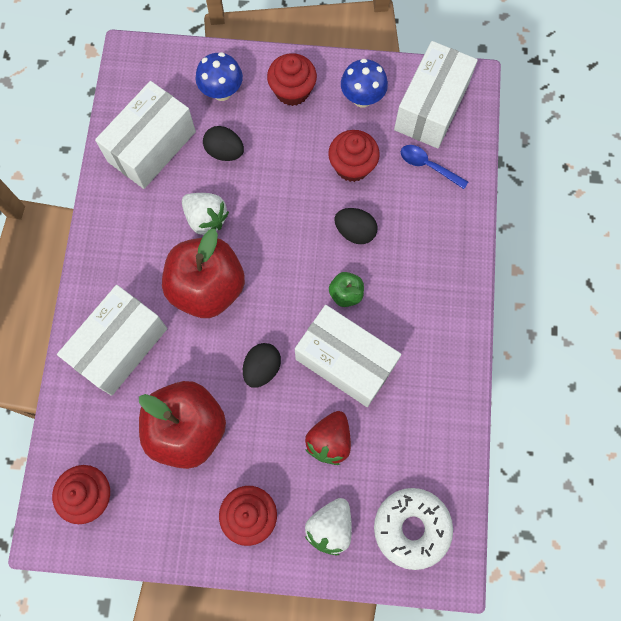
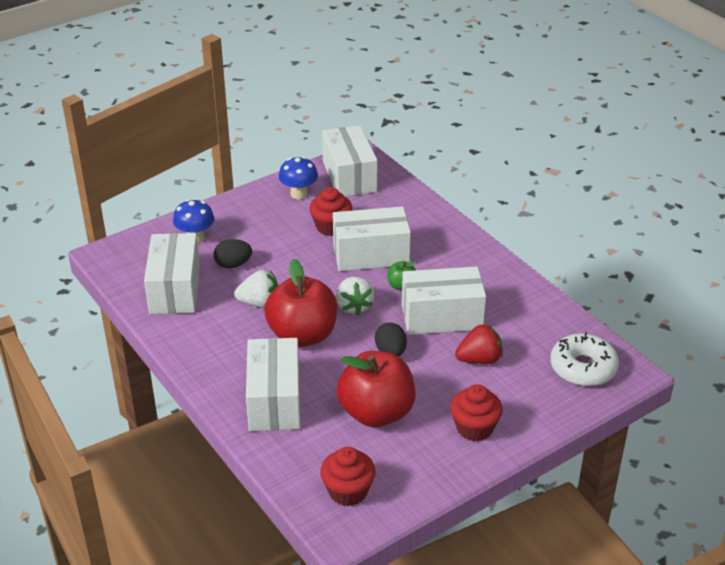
camera: 40 degrees left, 35 degrees down
red cupcake [267,53,317,106] -> none
red strawberry [305,411,351,465] -> red strawberry turned 90 degrees counterclockwise [455,324,503,364]
white strawberry [305,498,352,555] -> white strawberry moved to [336,277,375,315]
black egg [334,208,377,244] -> white box [333,206,411,271]
blue spoon [401,145,468,189] -> none

